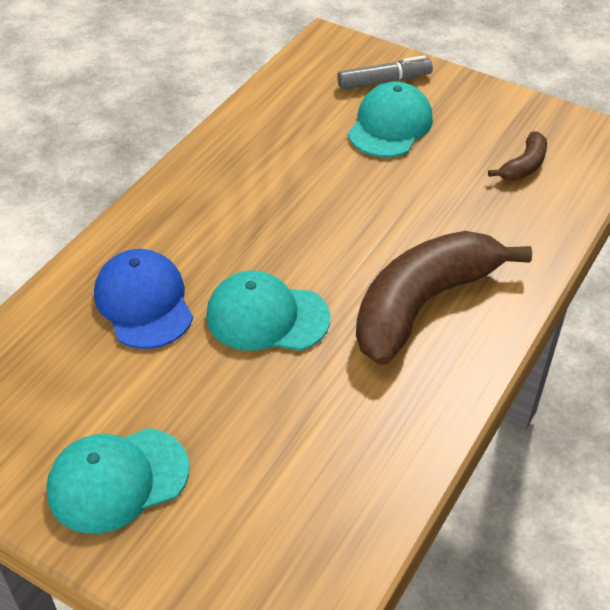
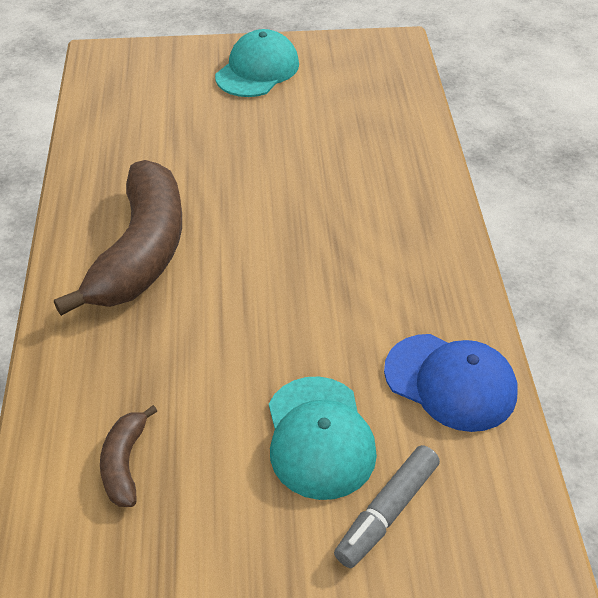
camera: 145 degrees right, 0 degrees up
blue cap [94,249,193,349] -> blue cap moved to [384,334,517,432]
turquoise cap [206,271,330,351] -> none

